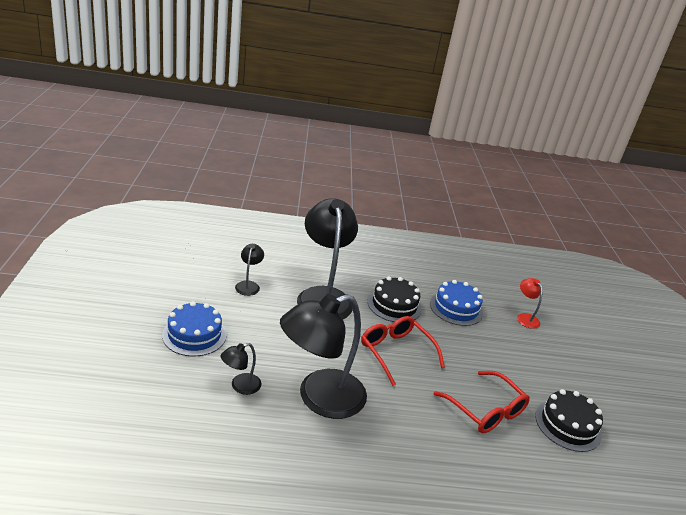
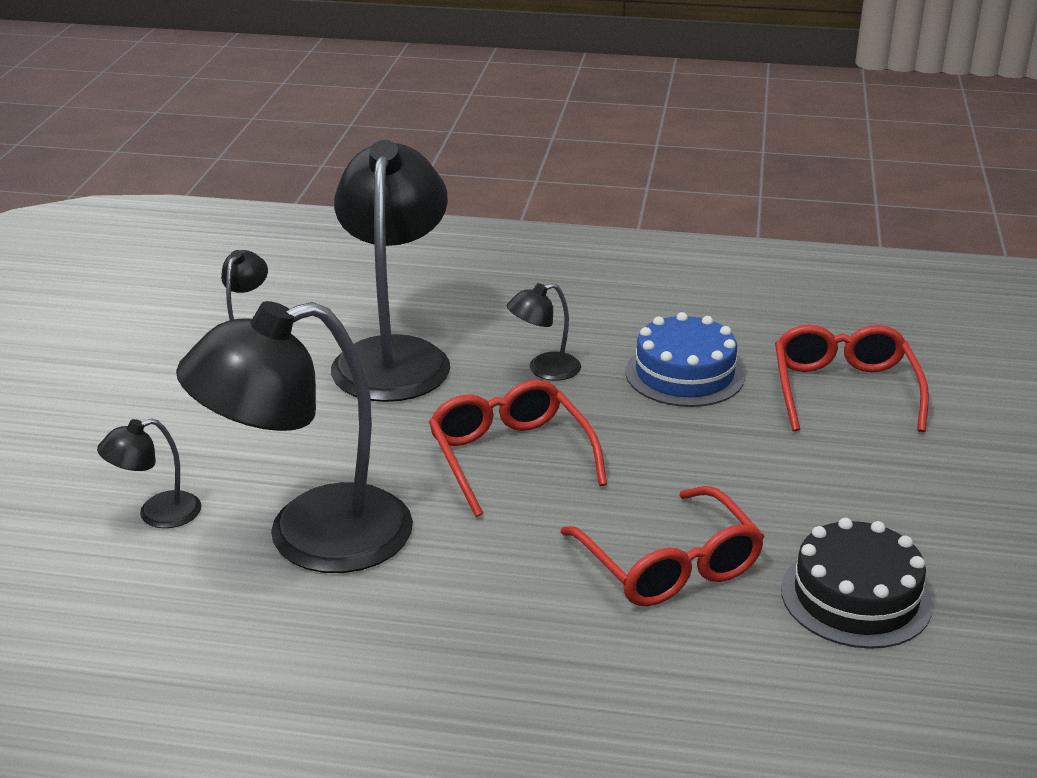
camera: 15 degrees right, 0 degrees up
blue cake [162,301,227,357] -> none
black cake [368,276,422,322] -> black lamp [507,283,581,381]
red lamp [517,278,543,329] -> red glasses [775,325,929,432]

